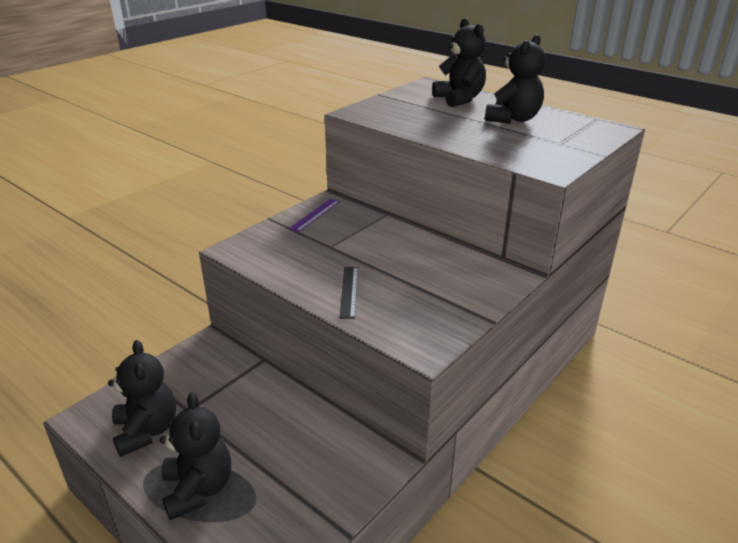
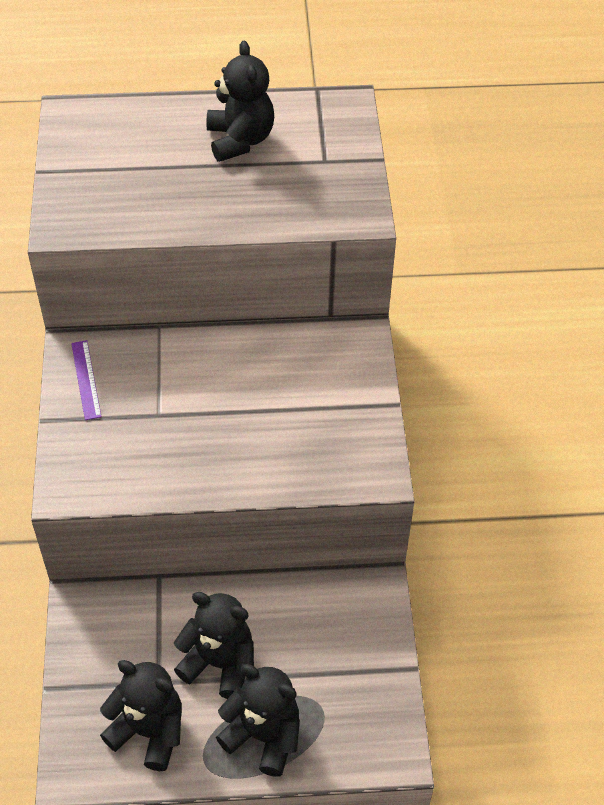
camera: 45 degrees left, 20 degrees up
black ruler [340,267,358,319] -> none
black teddy bear [432,18,486,107] -> black teddy bear moved to [174,592,254,699]

